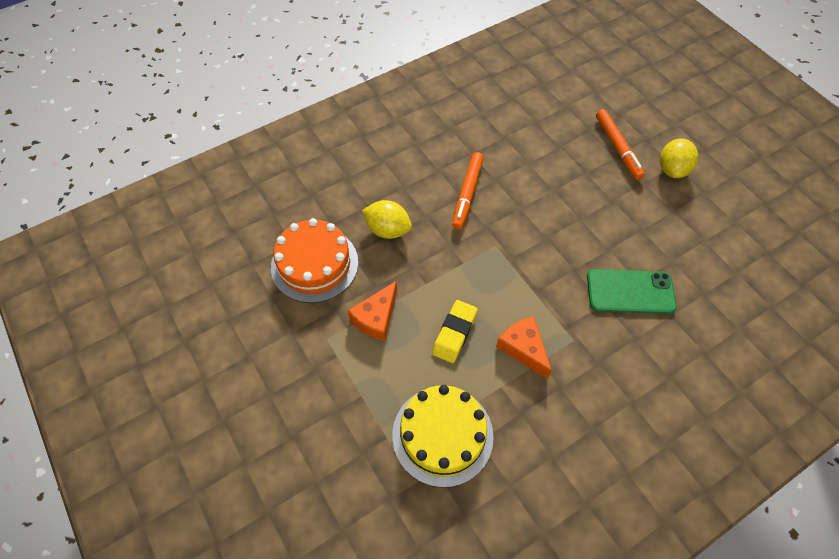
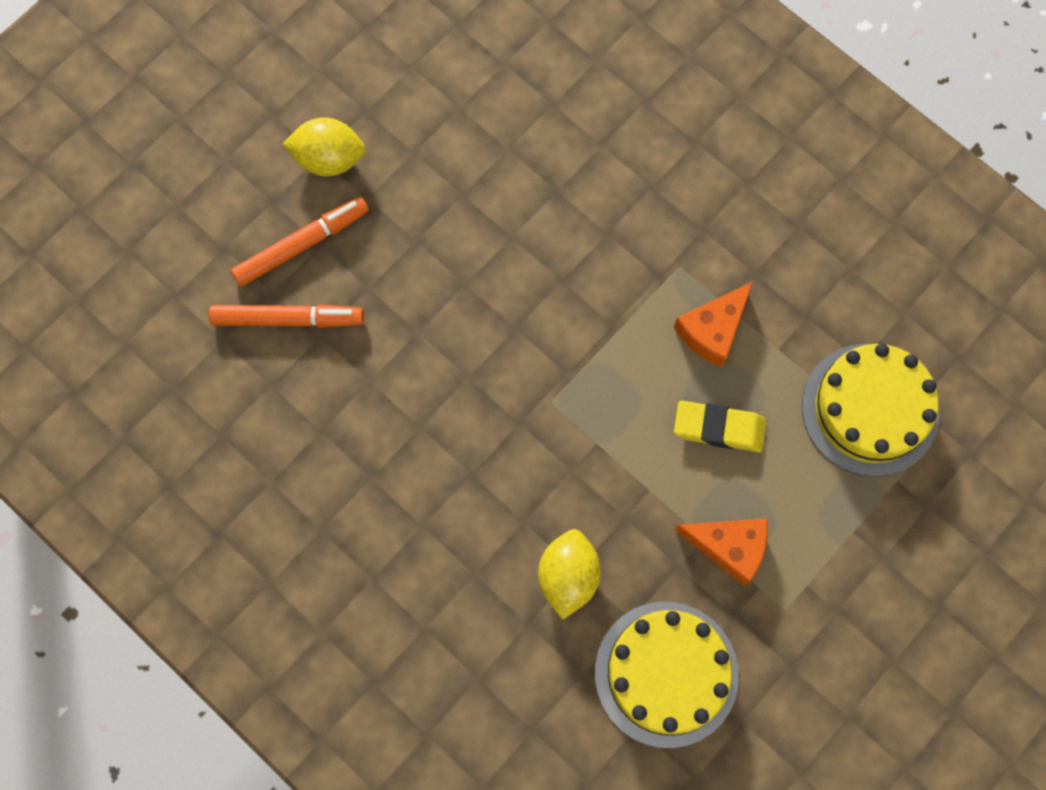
camera: 105 degrees left, 15 degrees up
orange cake [271,218,358,303] -> yellow cake [595,602,739,748]
orange marker [452,152,484,229] -> orange marker moved to [209,304,364,328]
green phone [587,269,677,314] -> none

